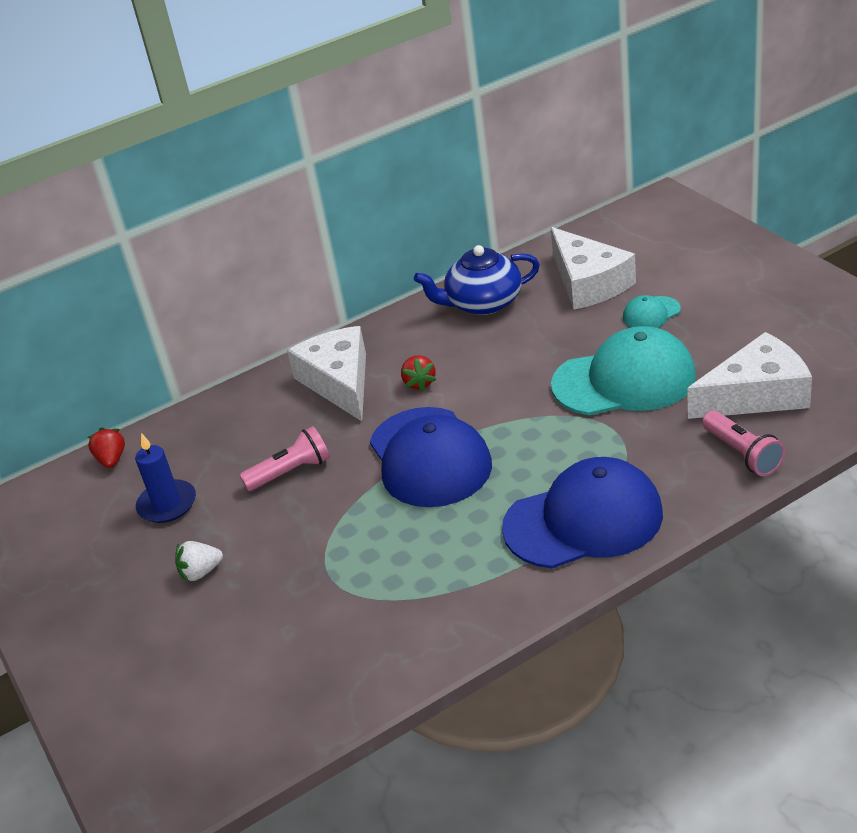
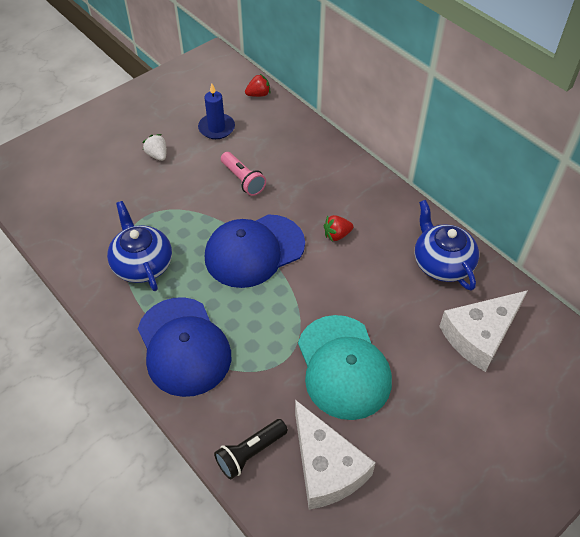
camera: 75 degrees right, 15 degrees up
white cheese [287,326,366,421] -> none
turquoise cap [623,295,681,328] -> none
pink flashlight [702,410,785,476] -> black flashlight [214,419,288,479]
none -> blue teapot [107,201,172,291]

